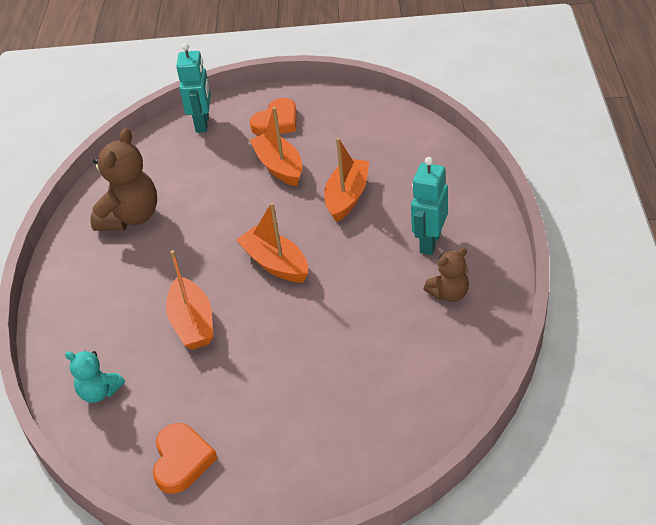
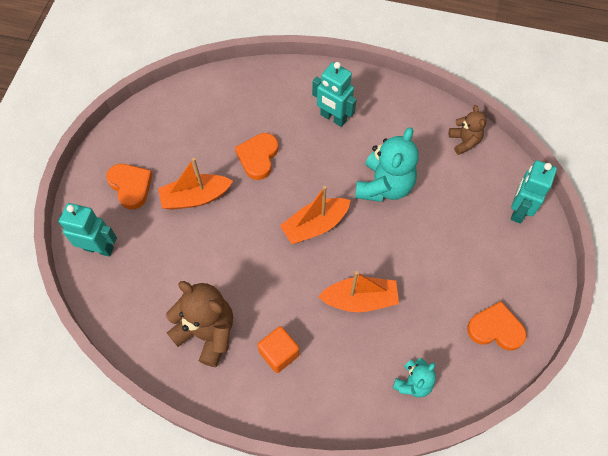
camera: 80 degrees left, 20 degrees up
orange boat [324,138,369,222] -> orange heart [235,133,278,180]
brown teddy bear [424,248,469,302] -> brown teddy bear moved to [449,105,487,155]
none -> orange cube [257,326,299,373]
none -> turquoise teddy bear [355,127,419,202]
none -> turquoise robot [511,160,557,224]

